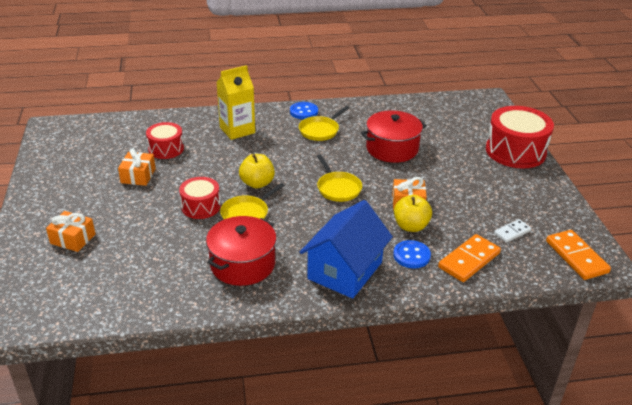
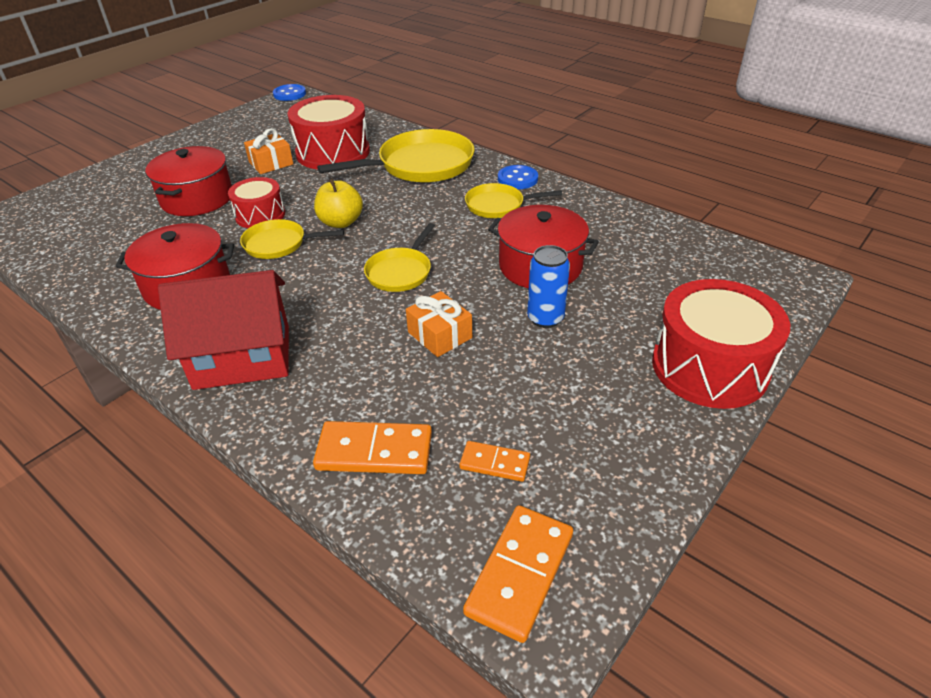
camera: 50 degrees right, 5 degrees up
orange gift [46,211,95,252] -> none
red drum [146,122,184,159] -> red drum [288,95,370,170], size x1.72
yellow carton [216,65,255,140] -> yellow pan [317,129,474,183]
blue house [300,200,393,299] -> red house [158,270,289,390]
blue button [393,240,431,269] -> blue button moved to [273,84,306,101]
yellow apple [394,195,432,232] -> none
white domino [494,219,531,243] -> orange domino [459,441,530,482]
none -> red pot [145,146,232,216]
none -> blue can [527,245,570,328]

